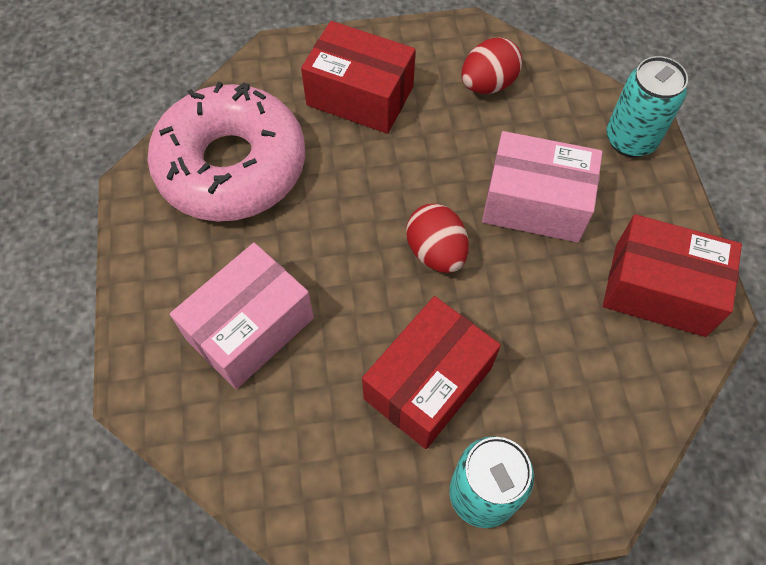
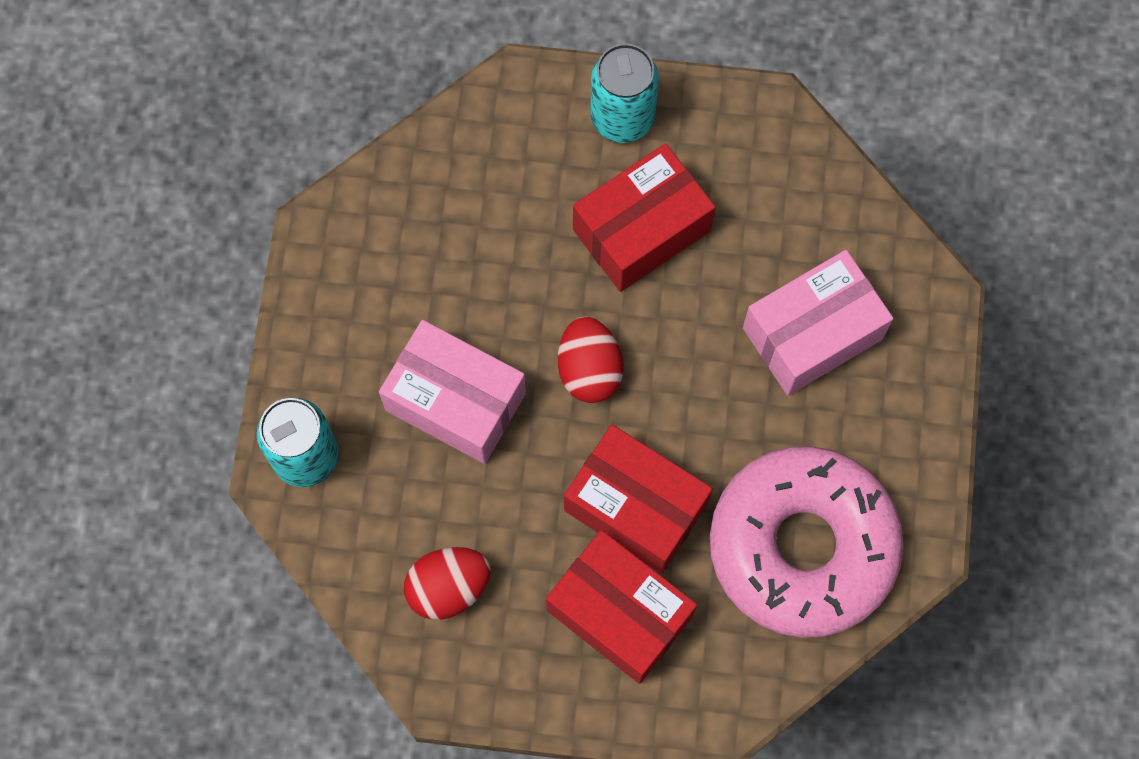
camera: 165 degrees left, 10 degrees up
red box [603,214,742,337] -> red box moved to [564,425,713,573]

